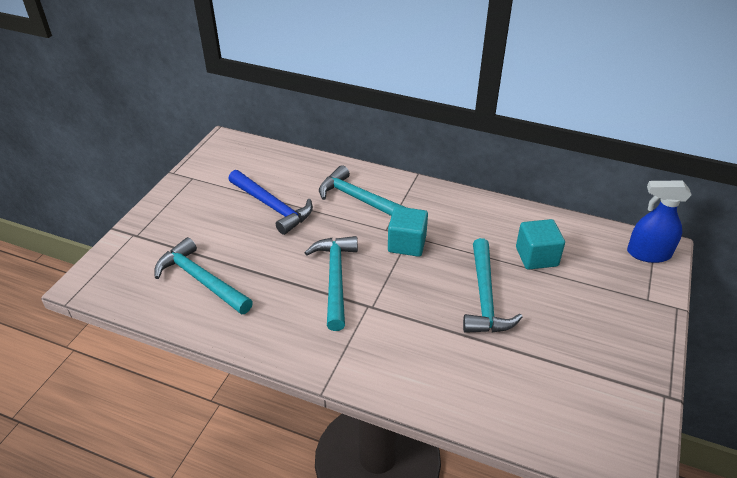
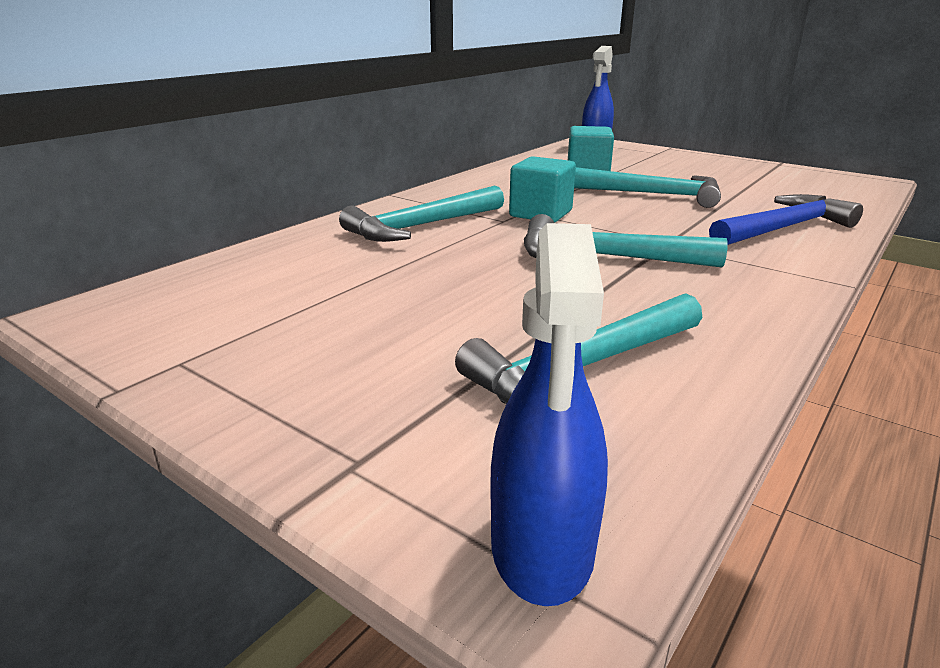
camera: 75 degrees left, 15 degrees down
blue hammer [228,170,313,235] -> blue hammer moved to [709,194,863,245]
none -> blue spray bottle [490,223,608,606]

